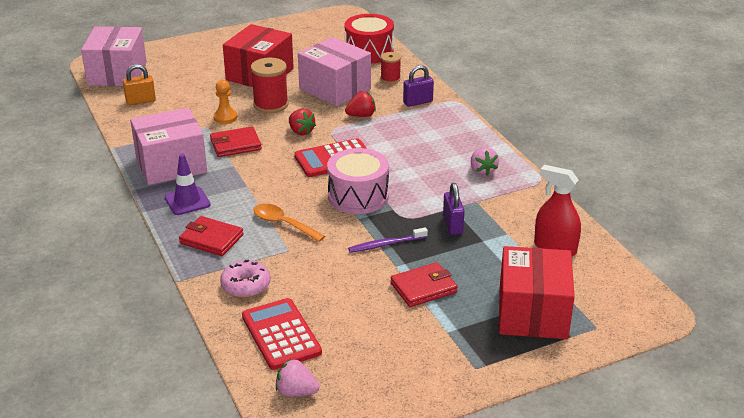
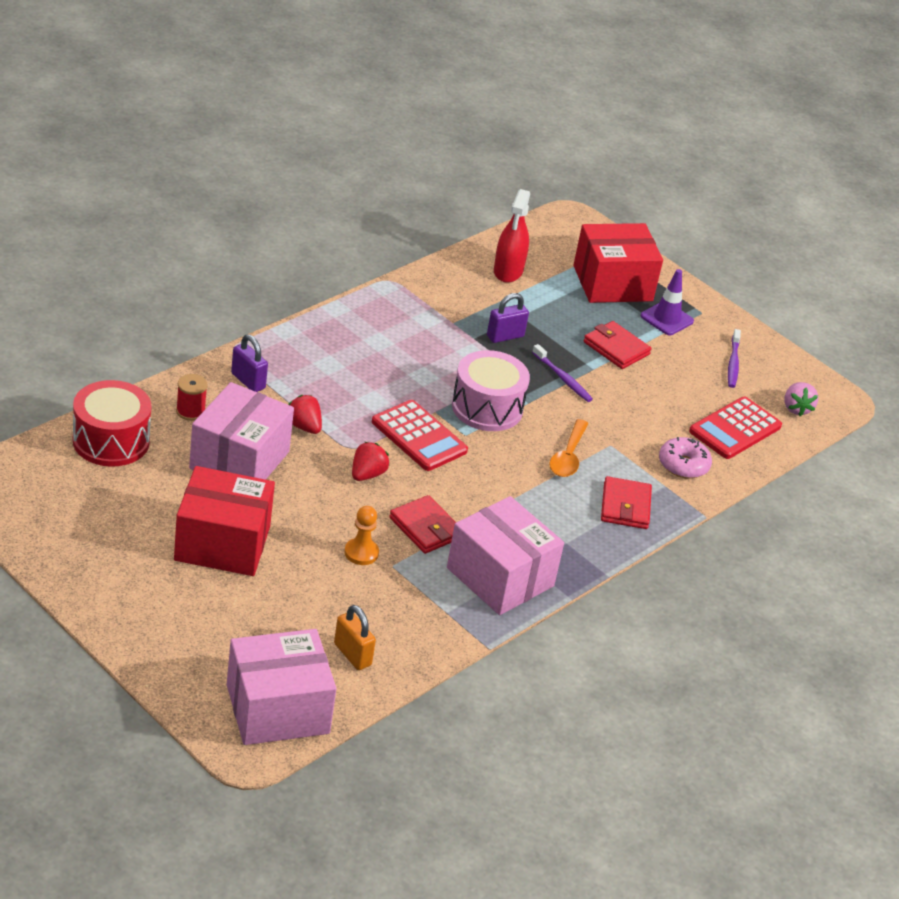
camera: 115 degrees left, 5 degrees up
purple traffic cone [165,154,210,215] -> purple traffic cone moved to [641,269,694,335]
red spool [251,58,289,113] -> none
pink strawberry [471,147,499,176] -> none
none -> purple toothbrush [728,329,741,388]

